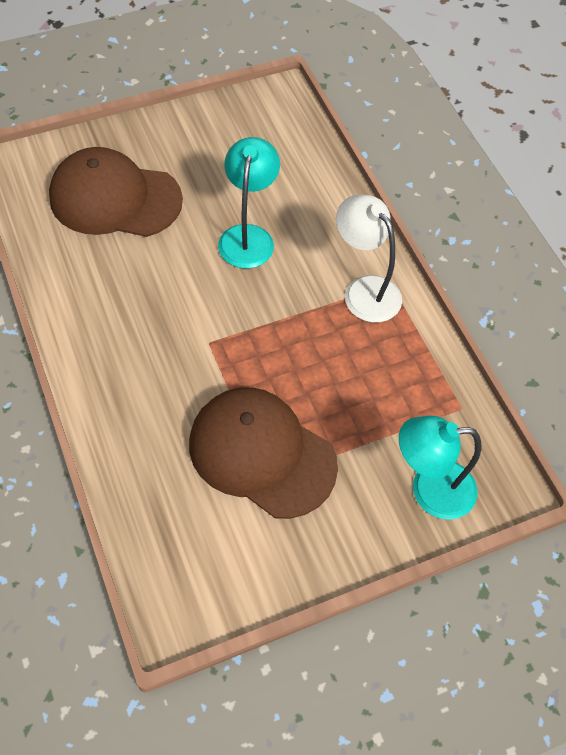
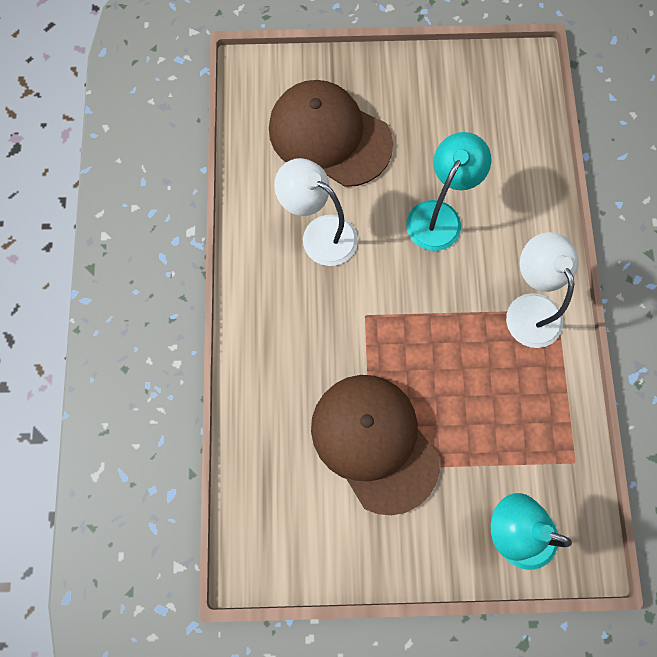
camera: 25 degrees right, 15 degrees up
none -> white lamp [274,158,358,266]

